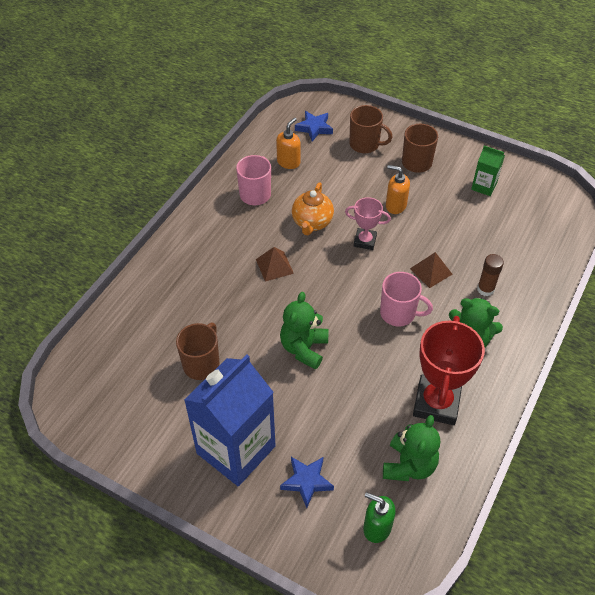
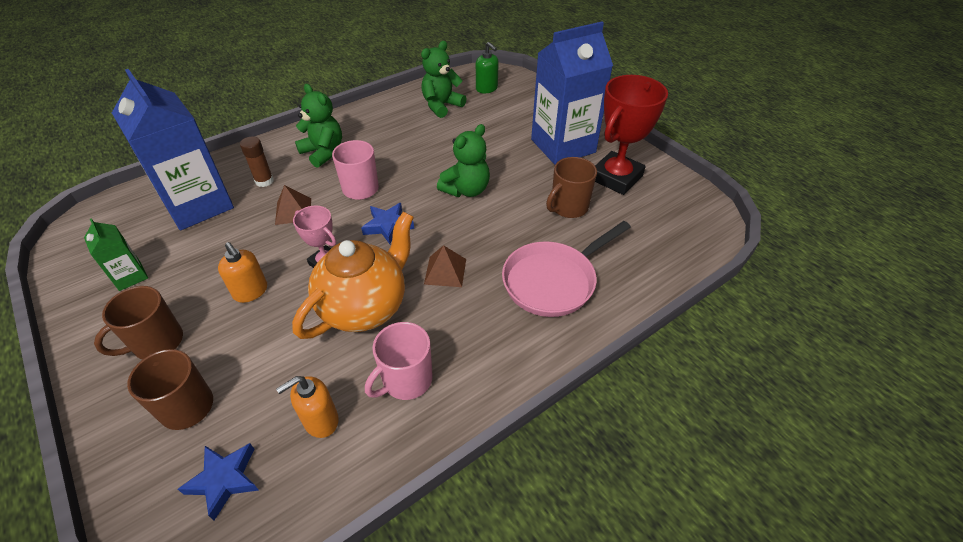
camera: 155 degrees left, 5 degrees down
blue star [280,457,334,508] -> blue star moved to [361,203,414,244]
orange teapot [292,182,334,235] -> orange teapot [292,211,414,339], size x1.57
red trophy [413,316,485,425] -> red trophy moved to [595,75,668,195]
none -> blue carton [112,69,234,230]
none -> pink pan [502,221,631,317]

